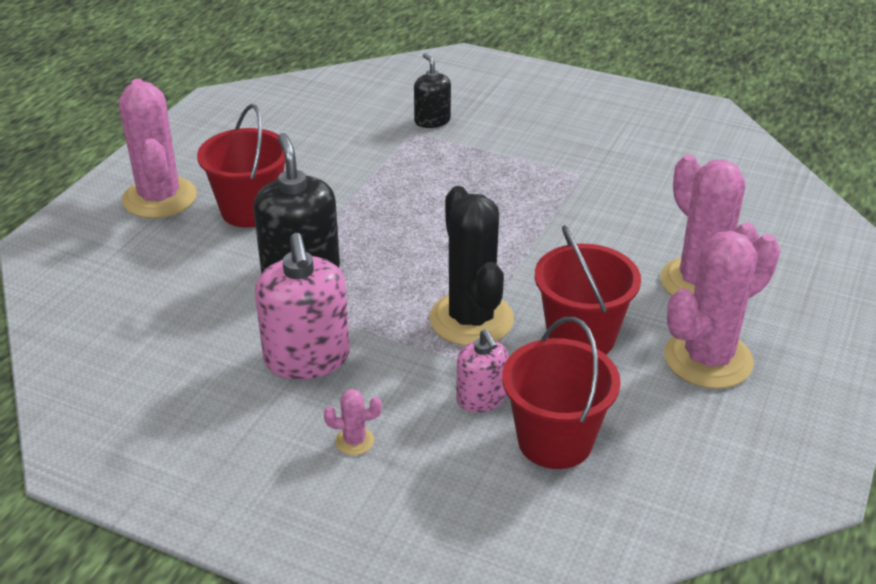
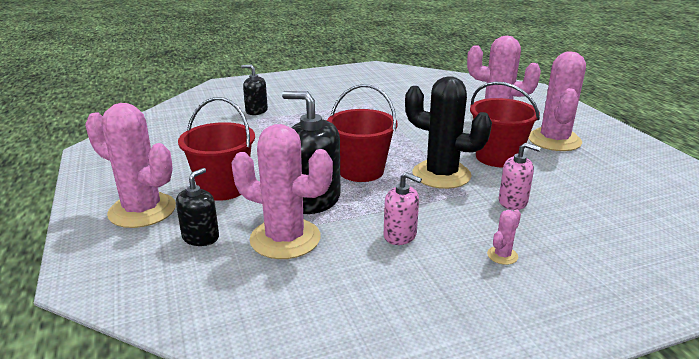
camera: 45 degrees left, 10 degrees down
pink soap dispenser [255,233,350,380] -> pink soap dispenser [384,172,422,245], size x0.57
red bucket [502,317,621,469] -> red bucket moved to [327,84,398,182]
none -> black soap dispenser [176,168,219,246]
none -> pink cactus [231,124,333,259]

